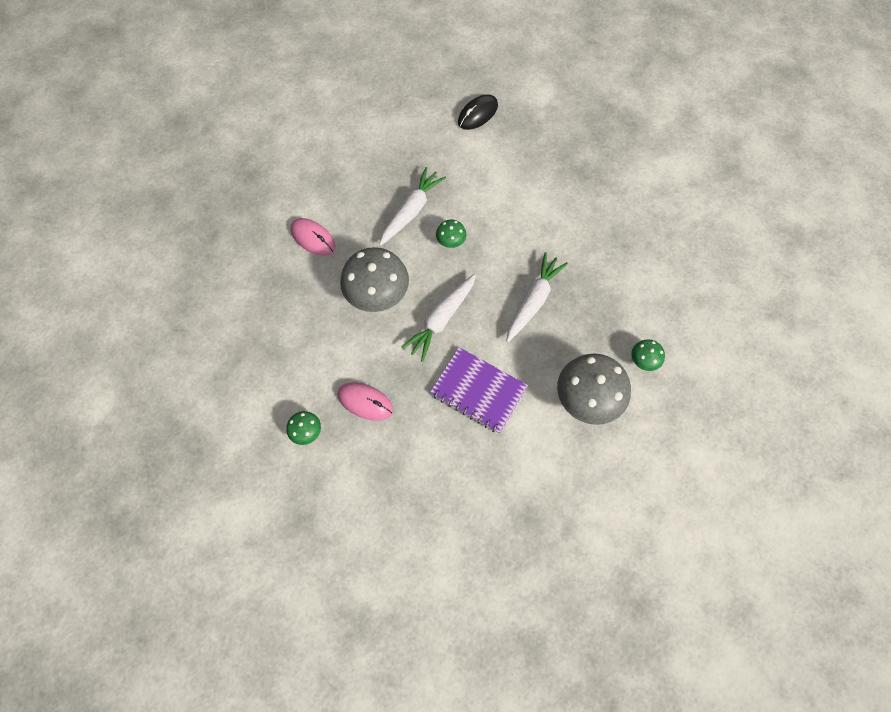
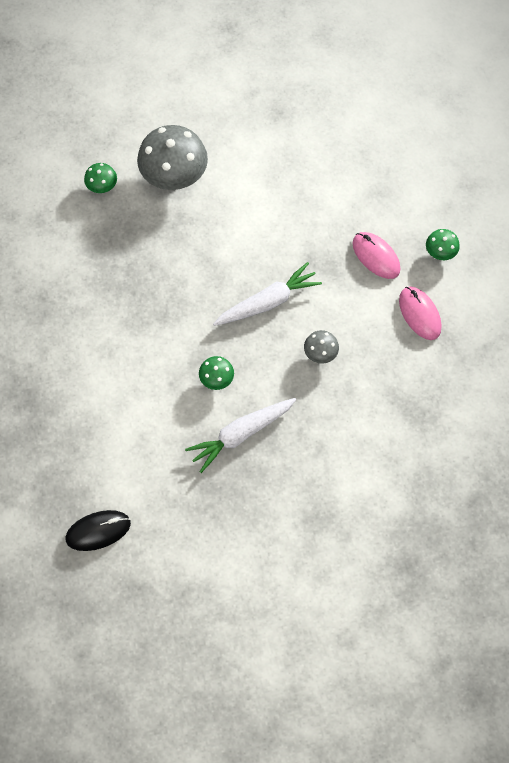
camera: 155 degrees left, 0 degrees up
pink mouse [290,218,335,256] -> pink mouse moved to [399,286,441,340]
grey mushroom [340,247,409,312] -> grey mushroom [304,330,339,364], size x0.47
purple notebook [430,347,528,434] -> none
white carrot [506,252,568,342] -> none

